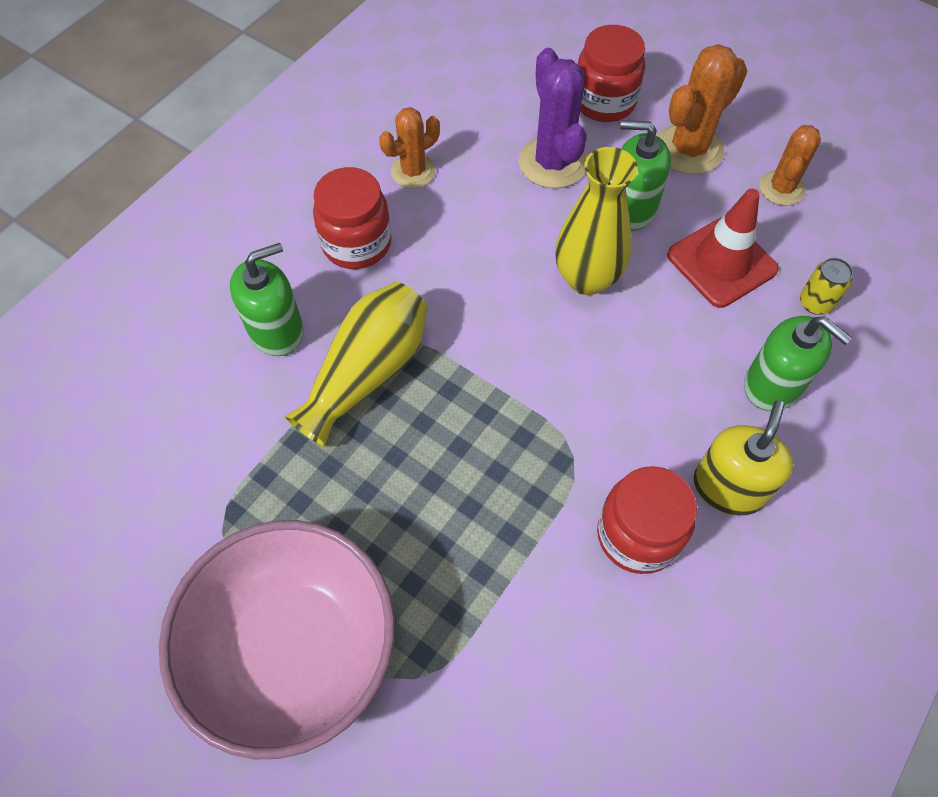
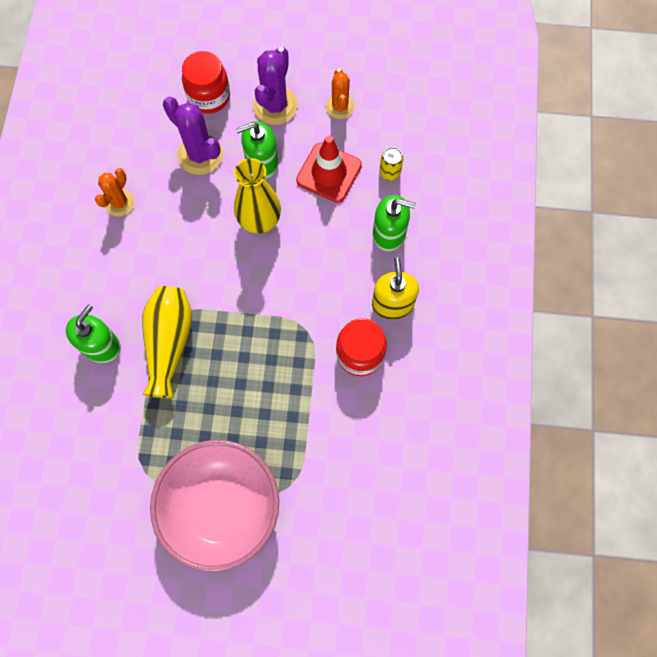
camera: 30 degrees left, 10 degrees up
red jar [313,167,392,269] -> none
orange cactus [658,44,747,174] -> purple cactus [253,46,298,125]

